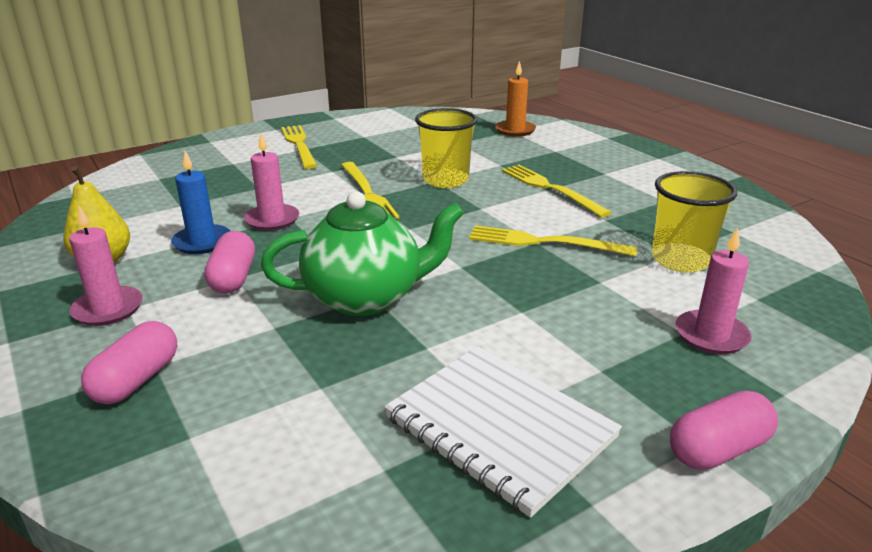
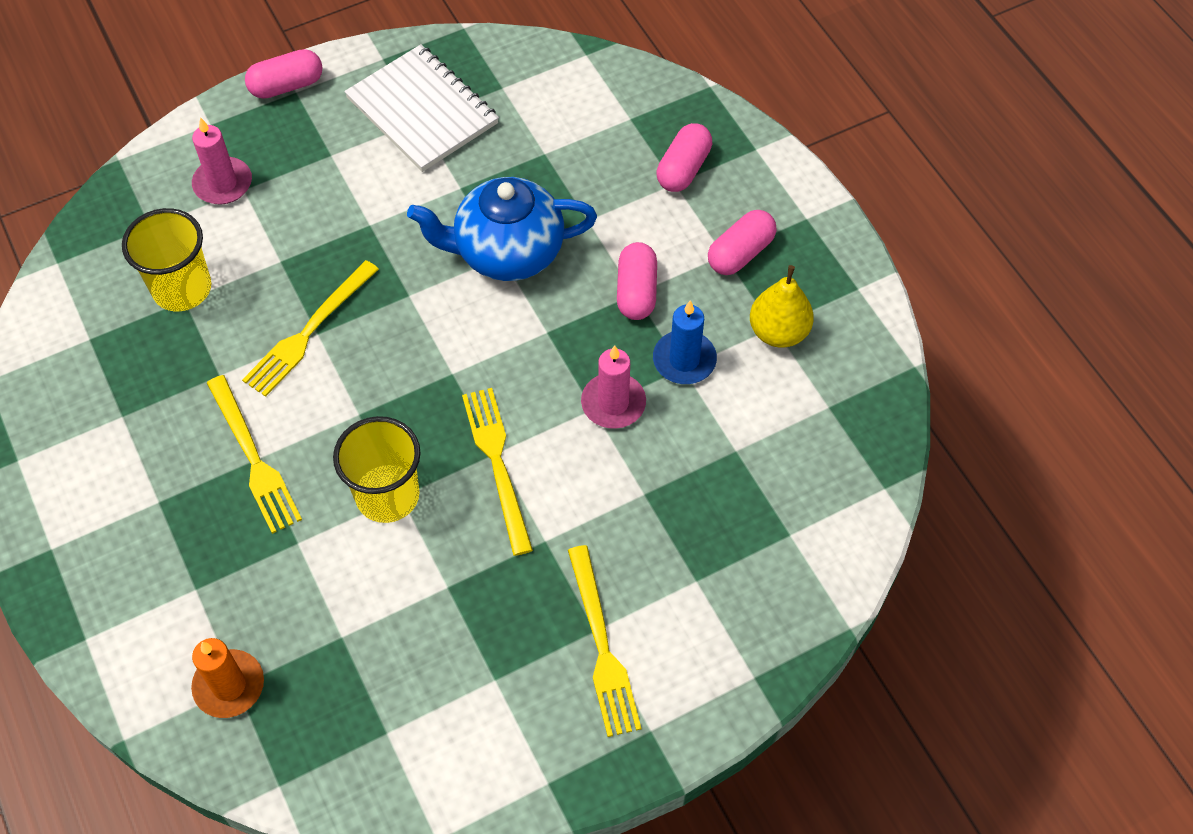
camera: 175 degrees left, 30 degrees up
pink candle [69,206,143,326] -> pink capsule [708,210,776,275]
green teapot [261,191,464,316] -> blue teapot [407,177,597,281]
yellow fork [469,225,637,257] -> yellow fork turned 105 degrees clockwise [242,260,379,397]

